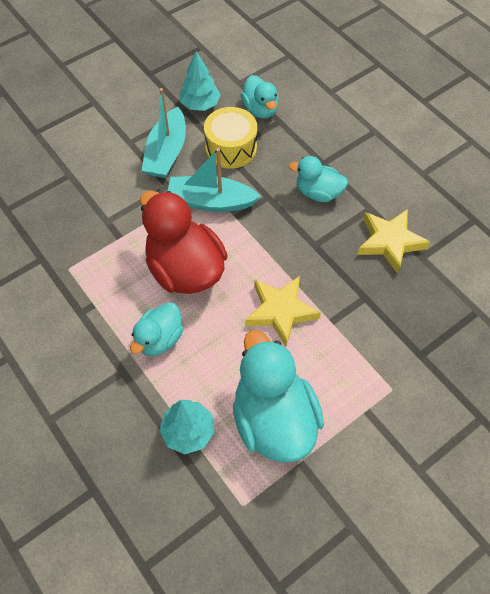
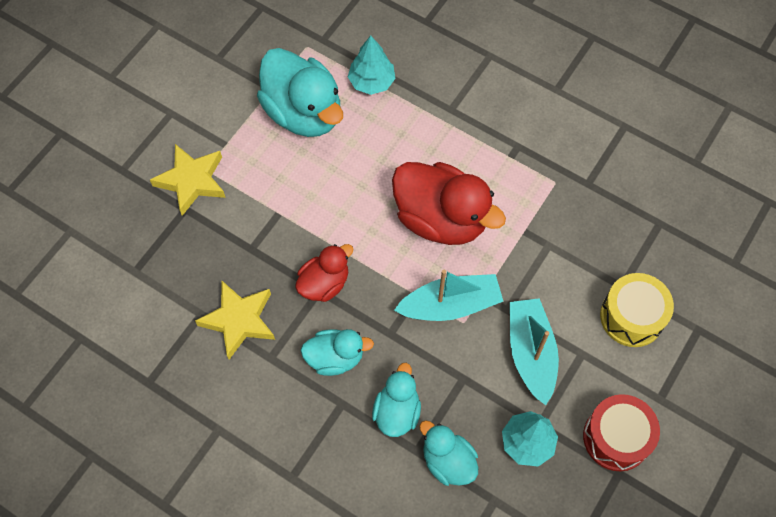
camera: 160 degrees right, 5 degrees up
turquoise duck [130,302,184,356] -> turquoise duck moved to [372,363,421,437]
yellow drum [204,107,257,169] -> yellow drum moved to [600,273,674,347]
yellow star [245,276,321,346] -> yellow star moved to [150,144,226,216]
none -> red duck [295,244,354,302]
none -> red drum [583,394,660,471]

